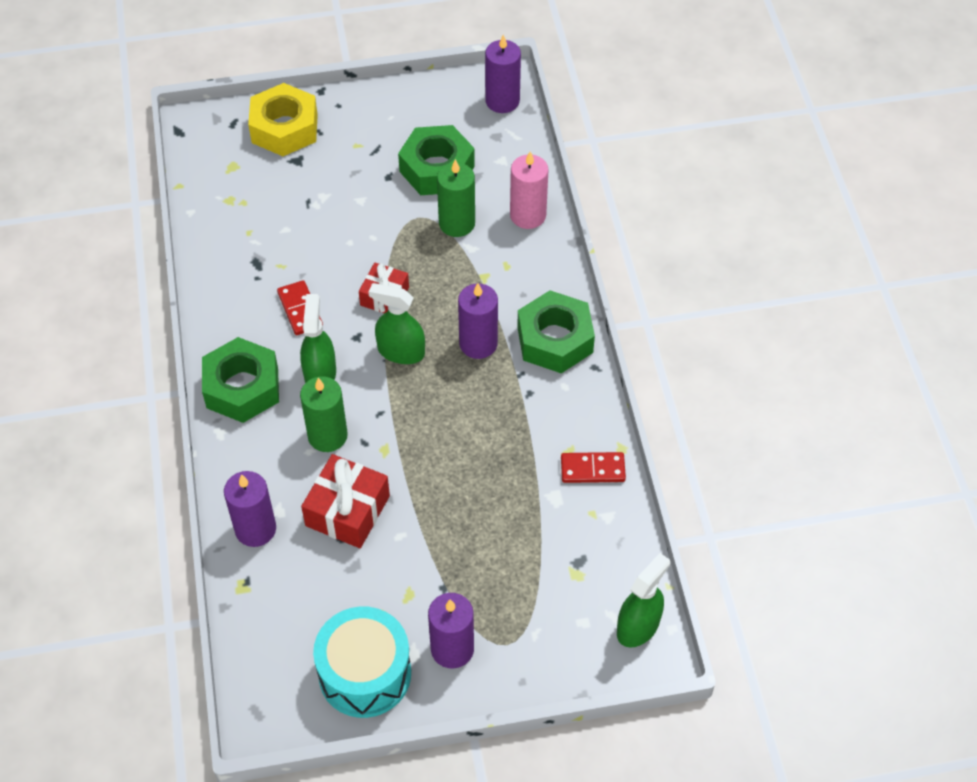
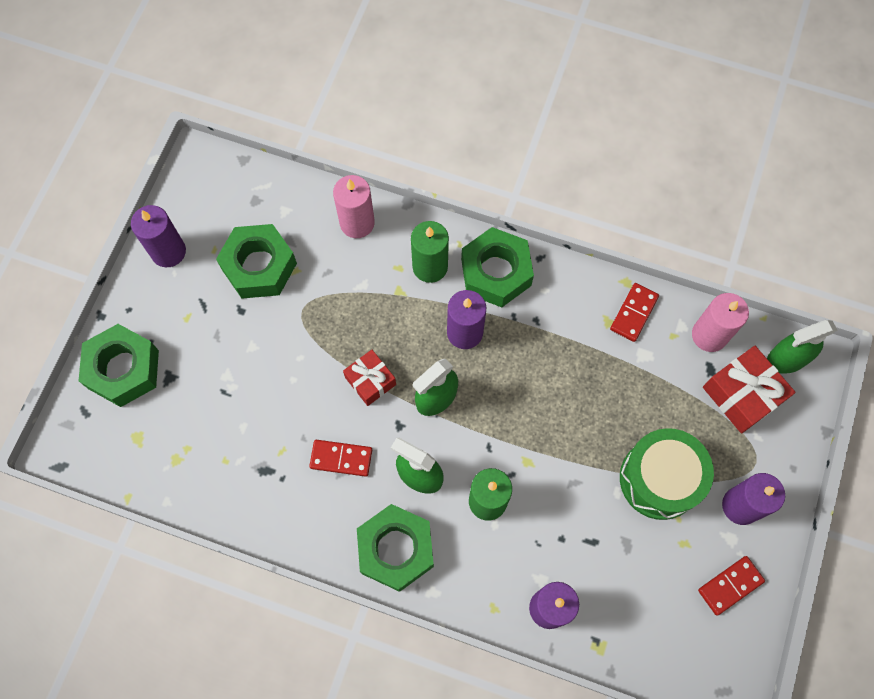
camera: 60 degrees left, 15 degrees up
yellow nut [248,83,318,156] -> green nut [79,324,159,407]
red gift [301,454,390,548] -> red gift moved to [703,346,796,434]
turquoise drum [313,607,411,718] -> red domino [698,556,765,616]
green candle [437,159,475,237] -> green candle moved to [411,221,449,283]
purple candle [485,35,521,113] -> purple candle moved to [131,205,186,267]
green spray bottle [617,553,670,647] -> green spray bottle turned 90 degrees counterclockwise [767,320,838,374]
none -> green drum [620,428,714,520]
none -> pink candle [692,293,749,352]

